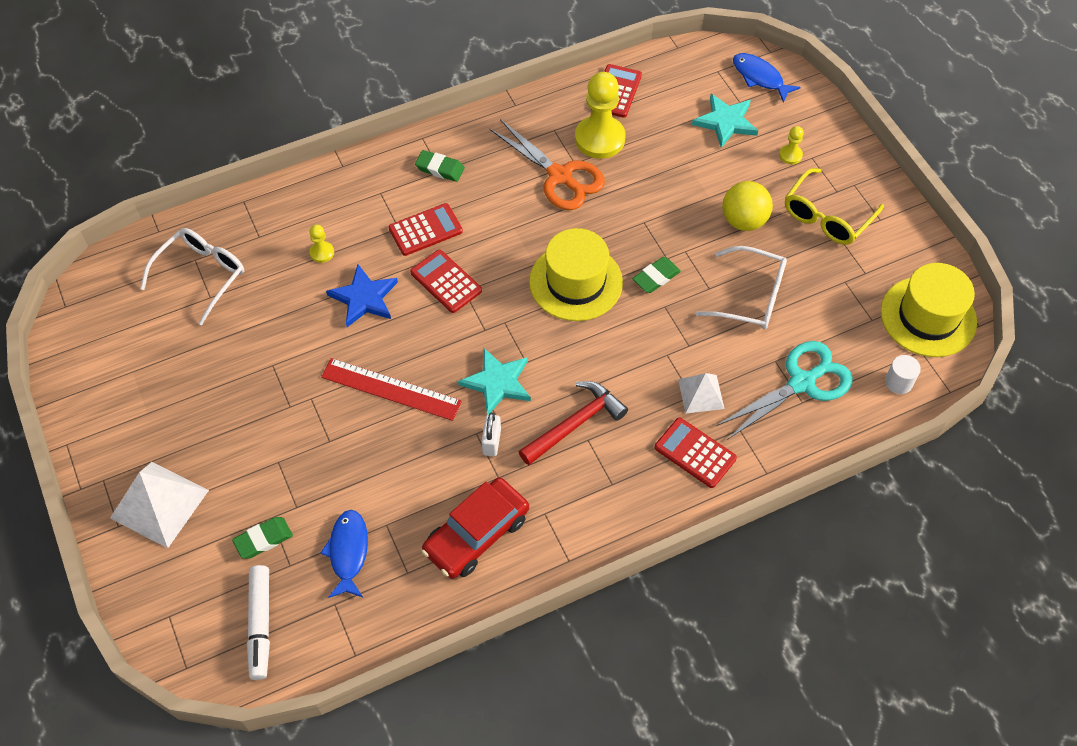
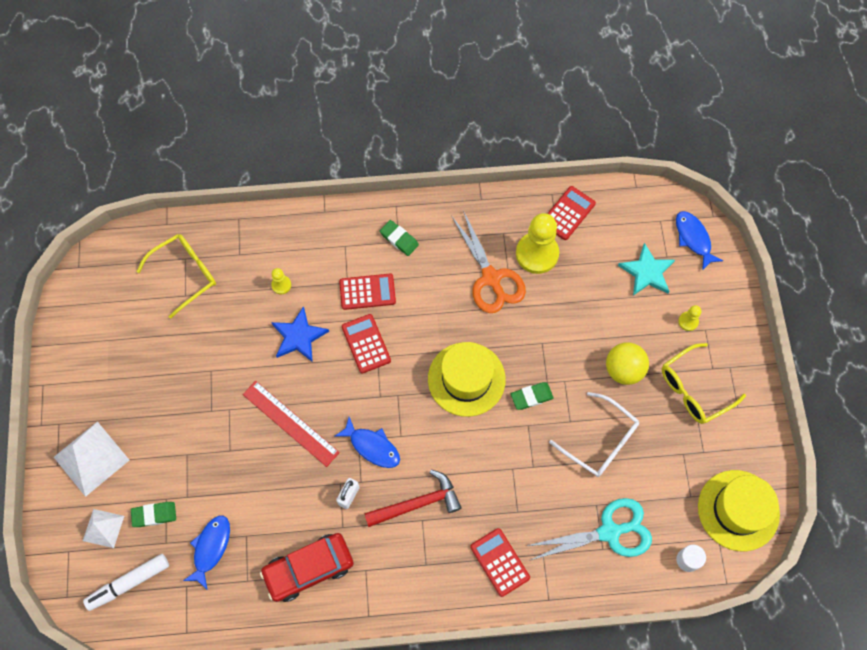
camera: 20 degrees right, 10 degrees up
white glasses [140,228,244,325] -> yellow glasses [136,234,216,319]
white marker [247,565,270,680] -> white marker turned 45 degrees clockwise [83,554,169,611]
turquoise star [458,348,531,415] -> blue fish [335,417,400,468]
white pyramid [678,373,724,414] -> white pyramid moved to [83,509,124,548]

